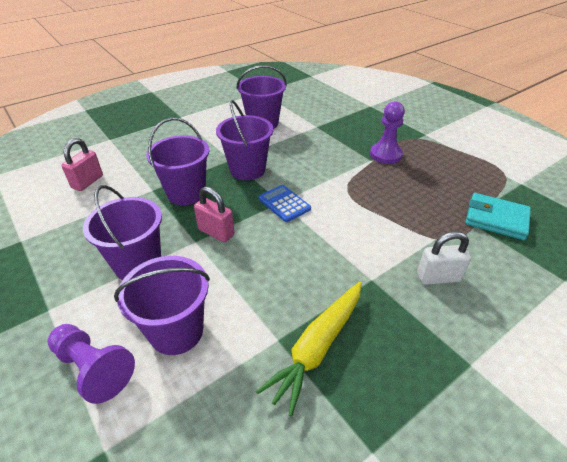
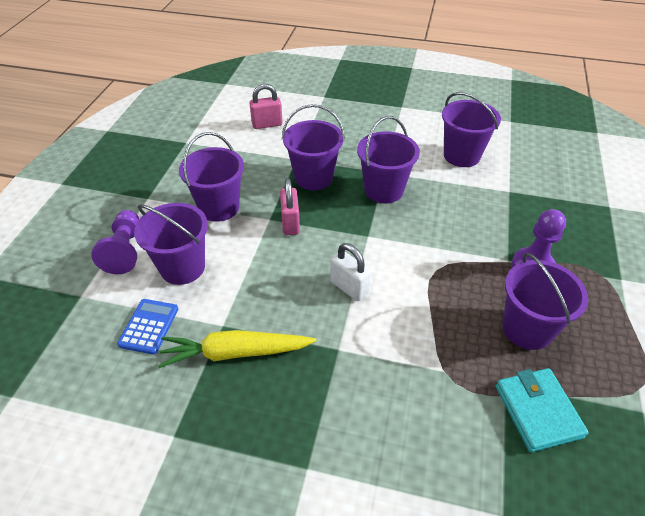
camera: 50 degrees right, 5 degrees up
blue calculator [259,185,311,222] -> blue calculator moved to [117,299,178,355]
white padlock [417,231,471,285] -> white padlock moved to [330,243,371,301]
none -> purple bucket [503,253,588,350]

